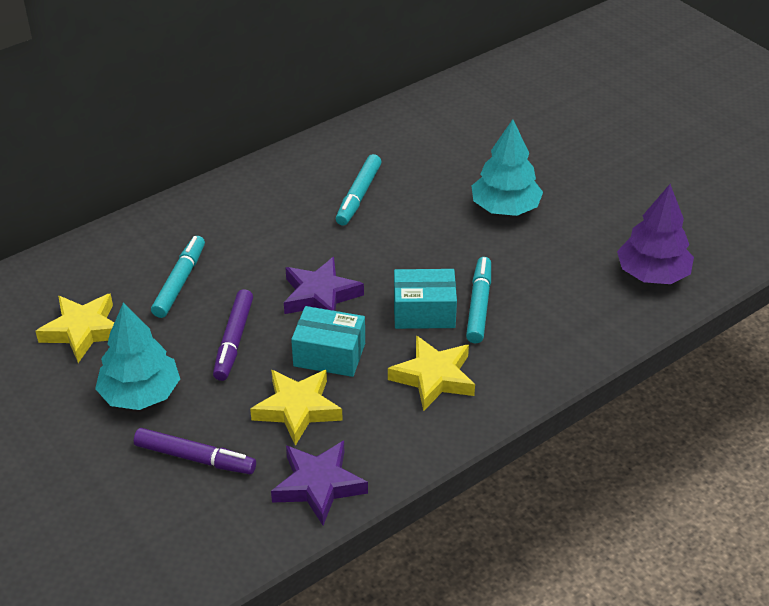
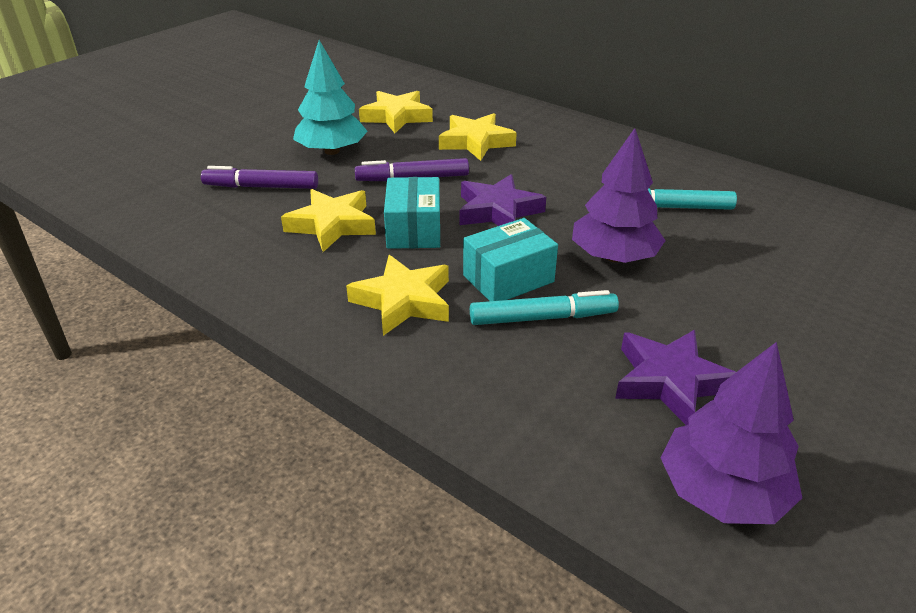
camera: 75 degrees right, 5 degrees down
purple marker [134,428,256,474] -> purple marker turned 90 degrees clockwise [201,166,318,189]
turquoise marker [151,236,205,318] -> yellow star [439,113,517,161]
purple star [271,440,368,525] -> purple star moved to [615,330,736,425]
turquoise box [394,269,457,329] -> turquoise box turned 75 degrees clockwise [463,218,558,301]
turquoise tree [472,119,543,216] -> none
none -> purple tree [572,128,666,263]

